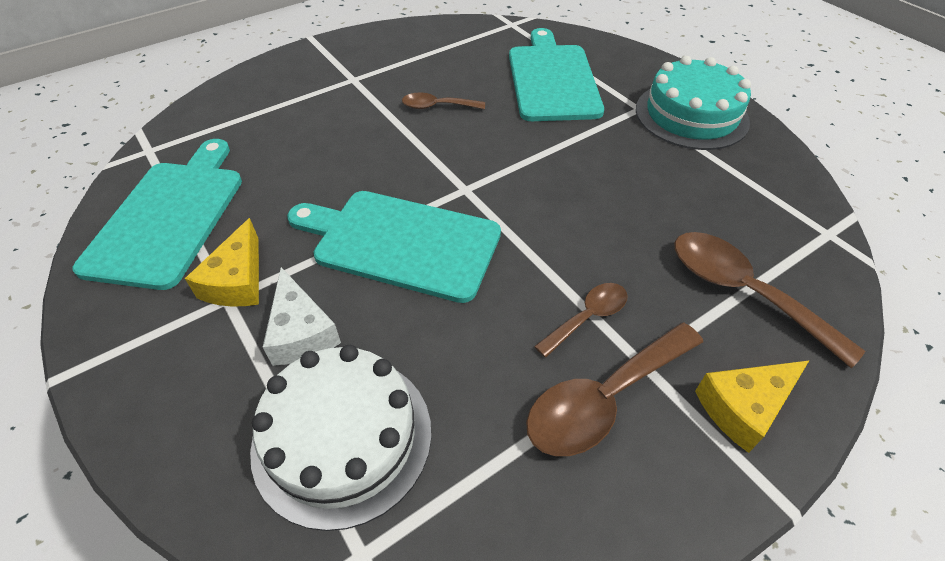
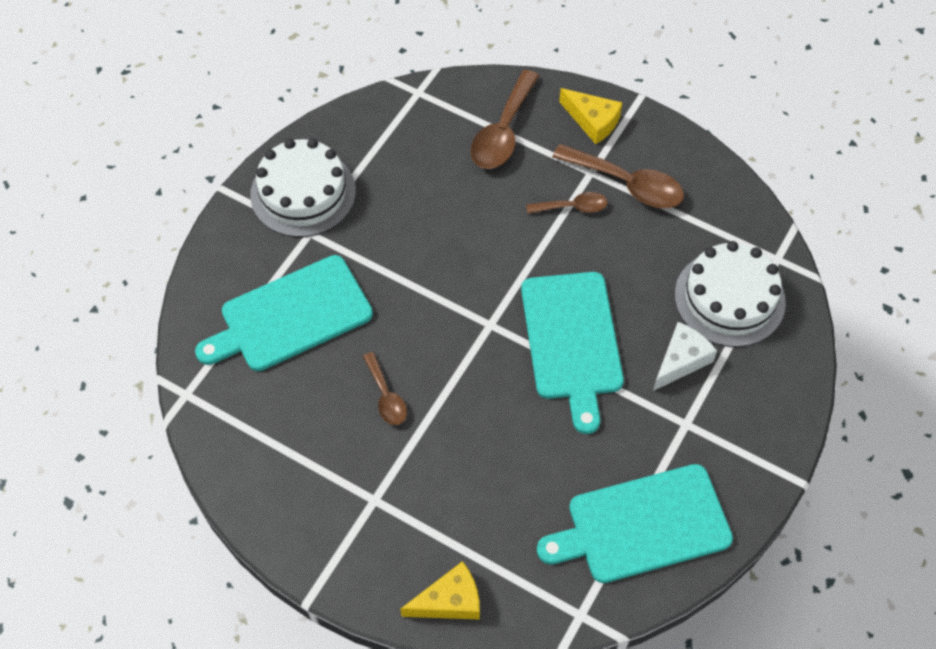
camera: 115 degrees left, 10 degrees up
yellow cheese [185,218,259,306] -> yellow cheese moved to [400,561,480,619]
brown spoon [534,283,628,358] -> brown spoon turned 150 degrees clockwise [526,192,608,214]
turquoise cake [636,56,751,150] -> white cake [250,138,356,237]

